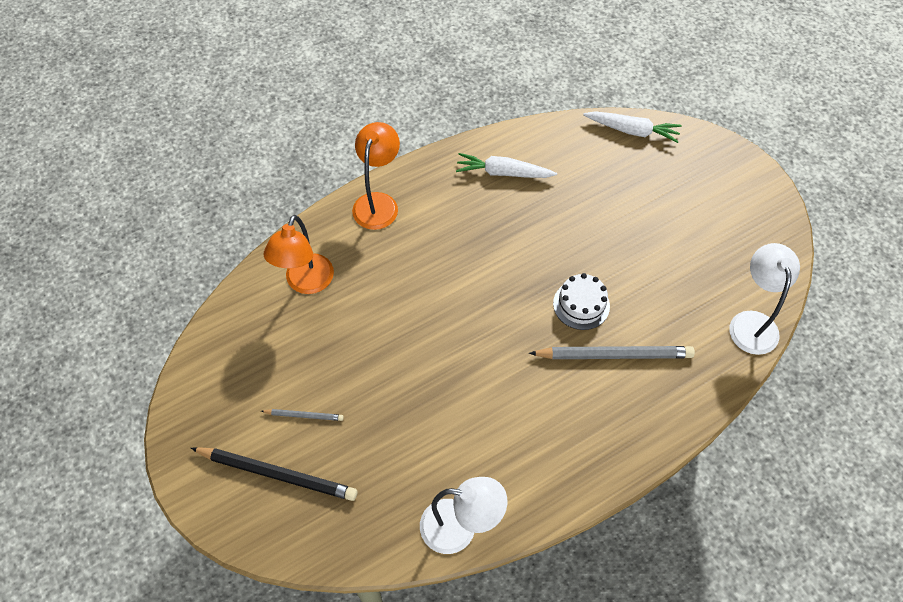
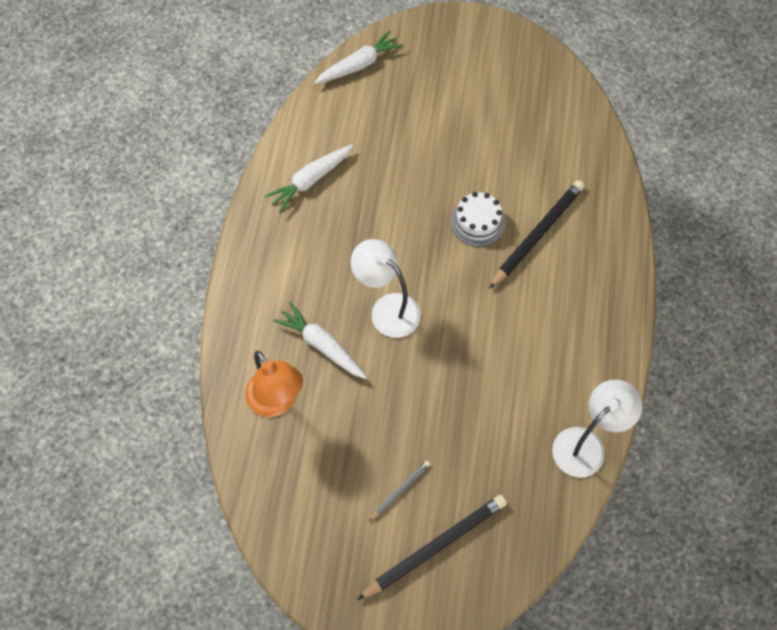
camera: 50 degrees left, 5 degrees up
orange lamp [352,122,400,230] -> none
grey pencil [529,346,695,359] -> black pencil [489,180,585,289]
white lamp [729,243,800,355] -> white lamp moved to [351,239,421,338]
none -> white carrot [273,302,367,379]

